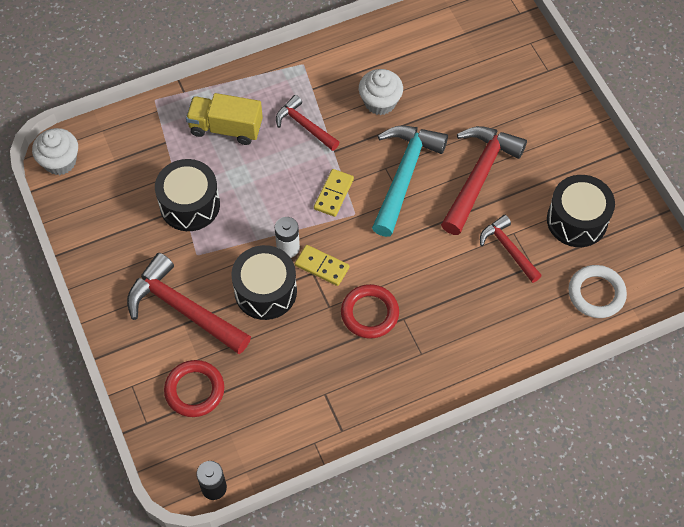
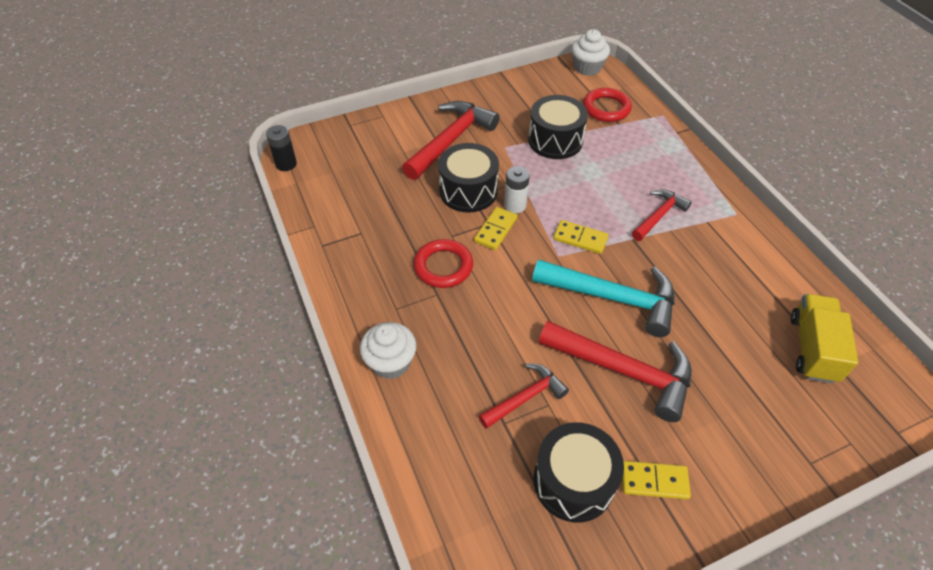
camera: 90 degrees right, 10 degrees down
red ring [164,360,224,417] -> red ring moved to [583,88,632,122]
yellow truck [186,93,263,145] -> yellow truck moved to [791,294,858,383]
white cupcake [359,69,403,115] -> white cupcake moved to [360,322,416,379]
white ring [568,265,627,318] -> none
none -> yellow domino [622,461,691,499]

